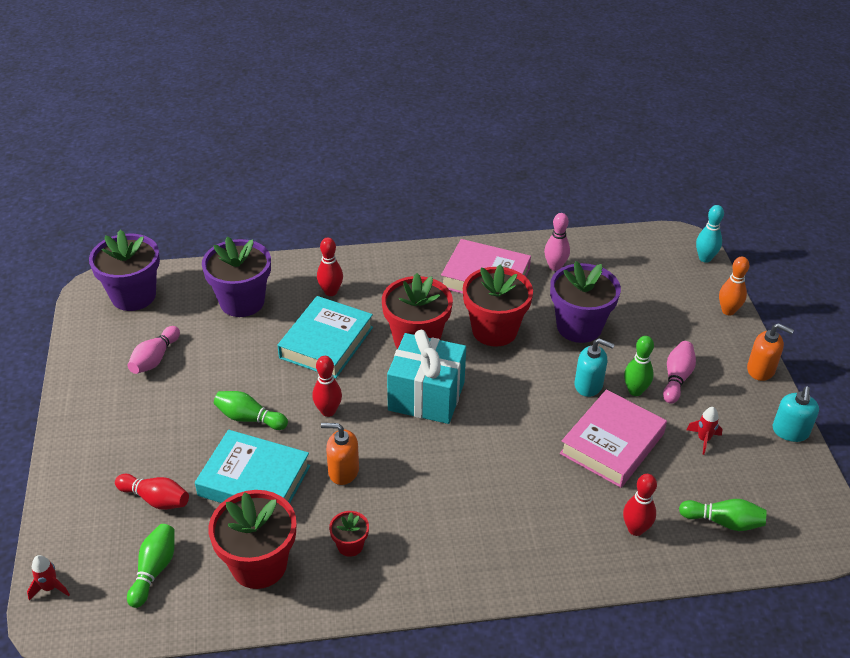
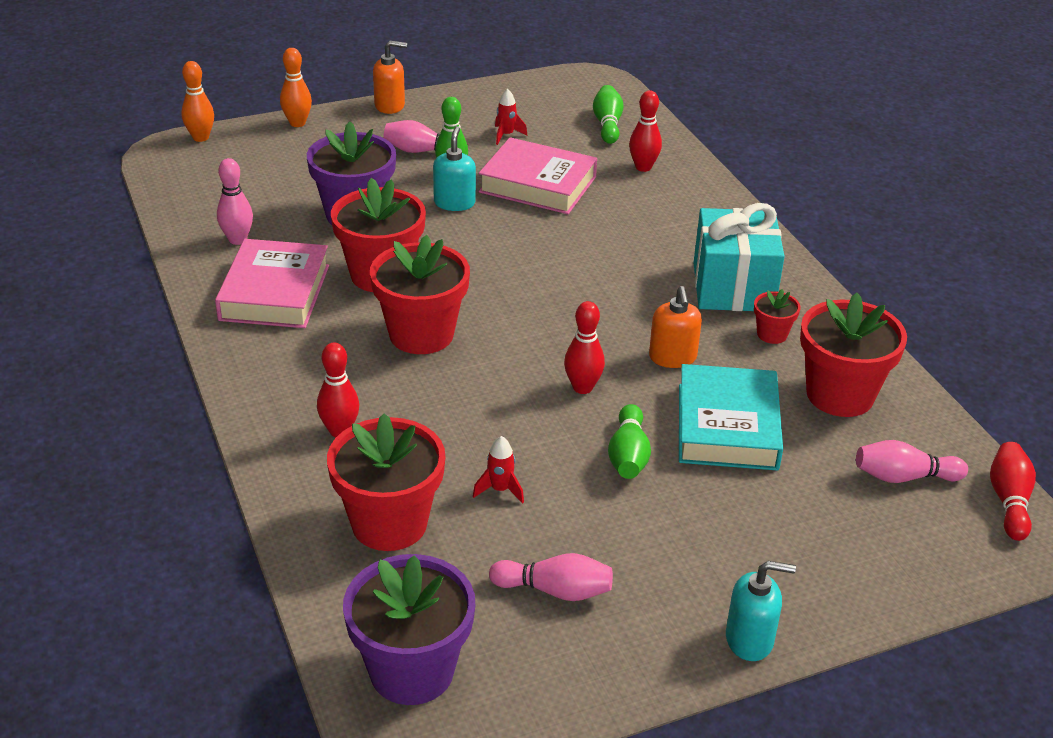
camera: 105 degrees left, 5 degrees down
red rocket [27,555,70,601] -> red rocket moved to [473,436,524,504]
red bowling pin [115,473,189,510] -> red bowling pin moved to [990,442,1036,541]
green bowling pin [127,524,175,608] -> pink bowling pin [856,440,968,483]
purple flower pot [202,237,271,317] -> red flower pot [327,414,446,551]
turquoise book [277,296,373,378] -> none
turquoise gift [387,330,466,424] -> turquoise gift moved to [694,203,785,311]
turquoise bowling pin [696,205,724,263] -> orange bowling pin [181,61,214,142]
orange soap dispenser [747,323,794,381] -> orange soap dispenser turned 75 degrees clockwise [373,41,407,114]
turquoise soap dispenser [772,387,819,442] -> turquoise soap dispenser moved to [726,561,796,661]

